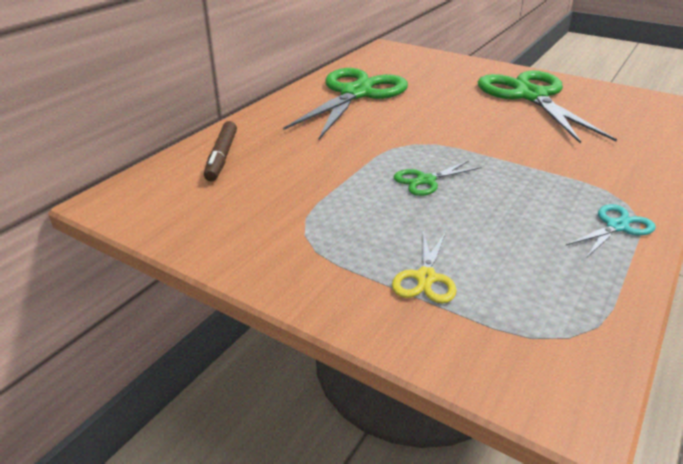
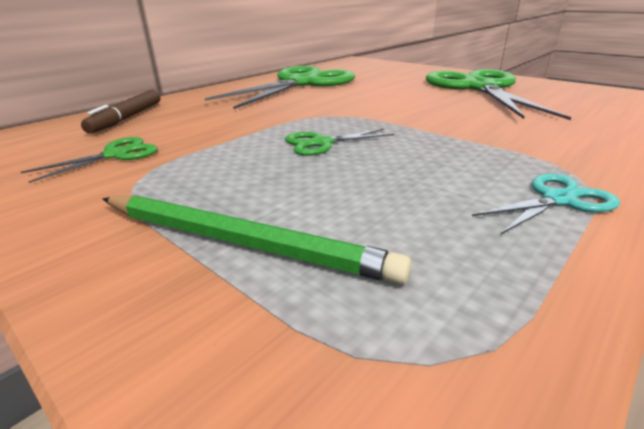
camera: 10 degrees right, 5 degrees down
yellow scissors [392,230,457,303] -> green pencil [103,195,411,285]
none -> green scissors [21,137,157,183]

